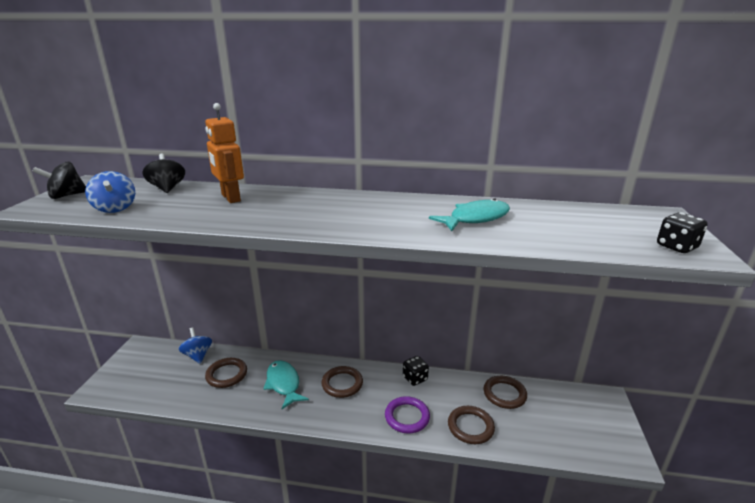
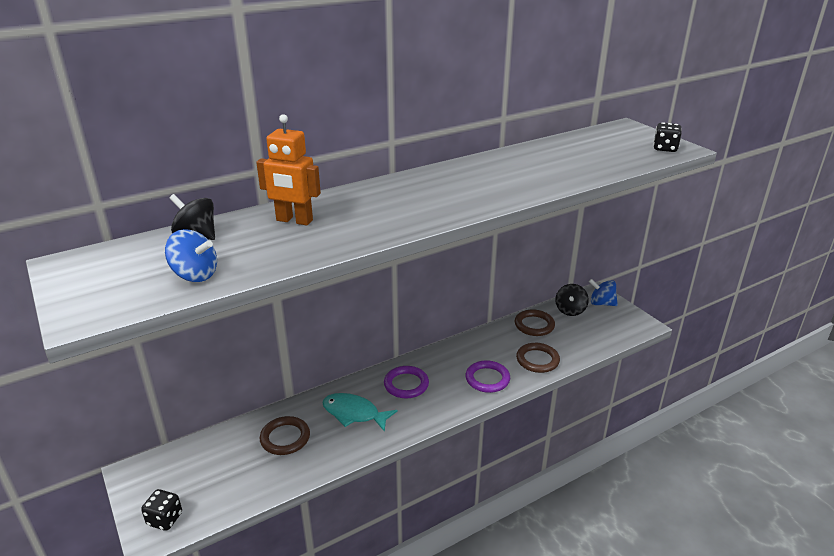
camera: 40 degrees left, 5 degrees up
black spinning top [32,162,86,199] -> black spinning top moved to [555,284,589,316]
blue spinning top [179,327,212,364] -> blue spinning top moved to [589,279,618,306]
brown ring [322,366,363,398] -> purple ring [384,366,429,398]
black dice [403,356,429,386] -> black dice moved to [141,489,182,531]
turquoise fish [429,198,510,231] -> none

